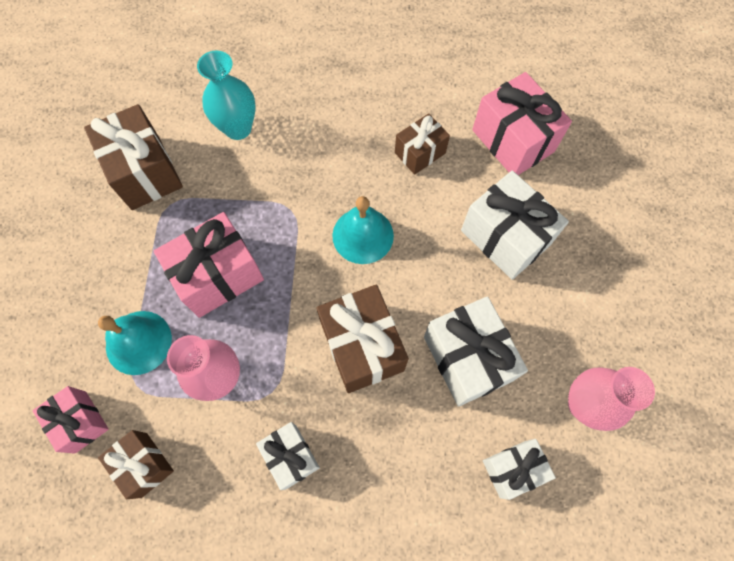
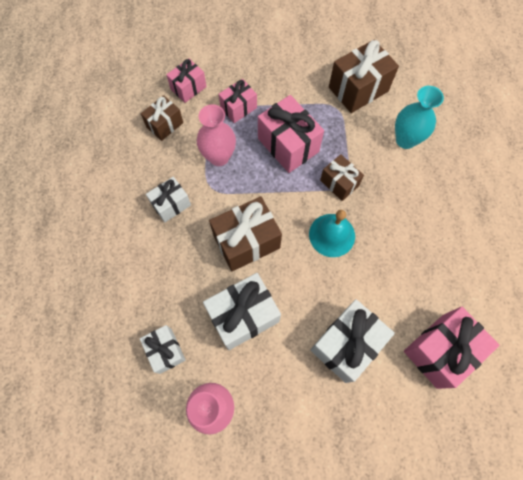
camera: 85 degrees right, 0 degrees up
turquoise bell [98,311,172,375] -> pink gift [219,79,257,123]
brown gift [395,113,450,175] -> brown gift moved to [320,154,364,201]

